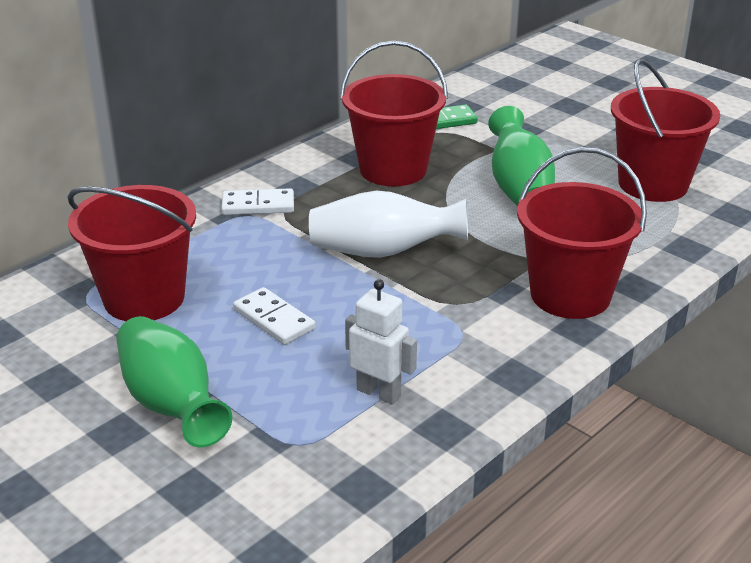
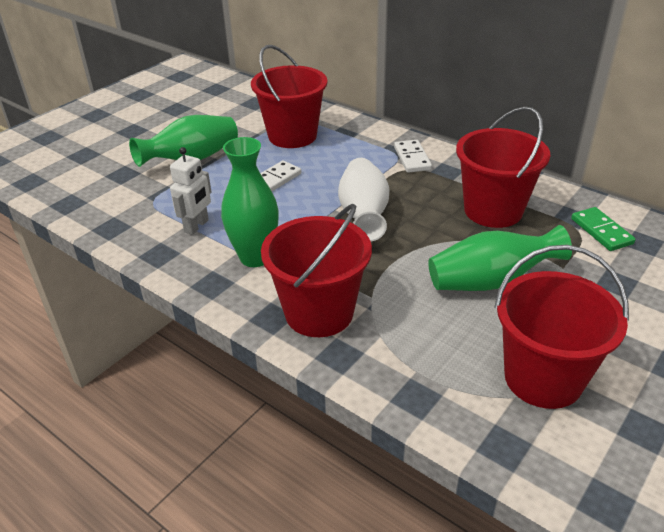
camera: 85 degrees right, 5 degrees up
none -> green vase [221,137,279,267]

